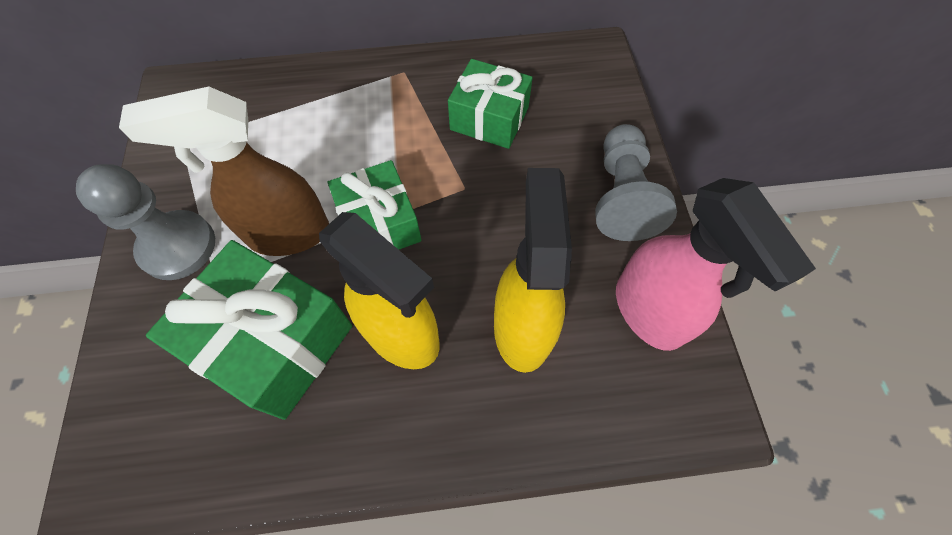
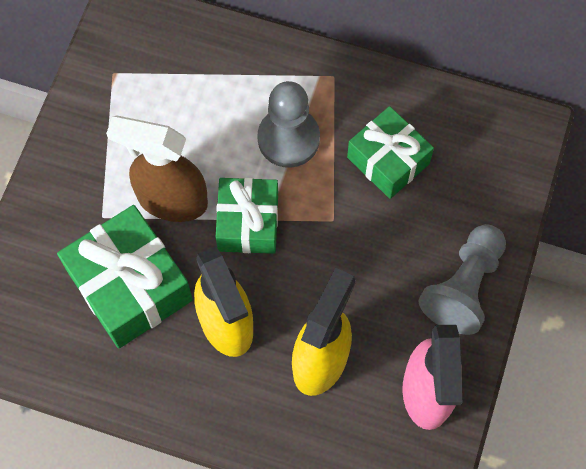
camera: 25 degrees right, 5 degrees up
grey pawn [76,164,215,280] -> grey pawn moved to [258,81,320,168]

